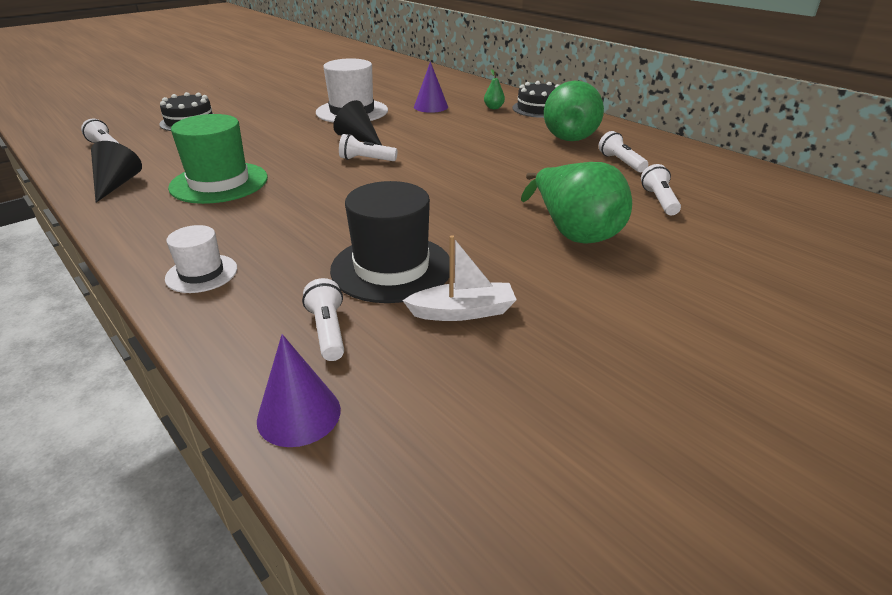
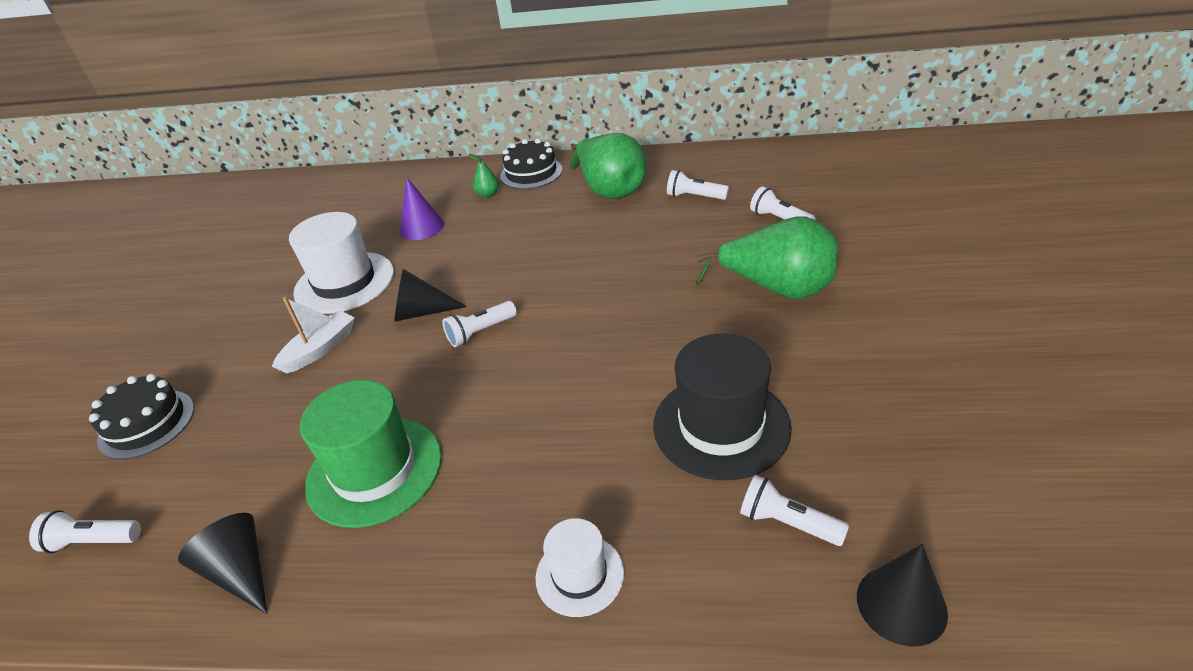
camera: 40 degrees left, 5 degrees up
purple cone [257,334,341,447] -> black cone [857,544,948,647]
white boat [402,235,516,321] -> white boat moved to [272,297,355,374]

